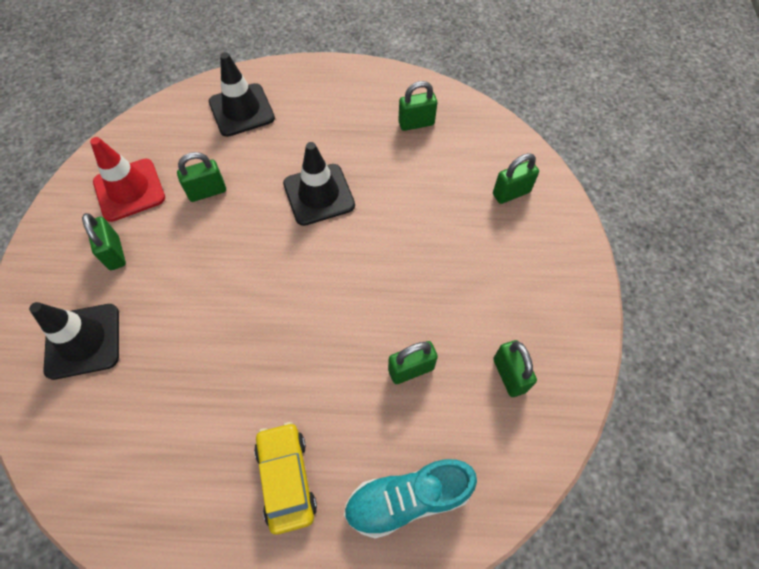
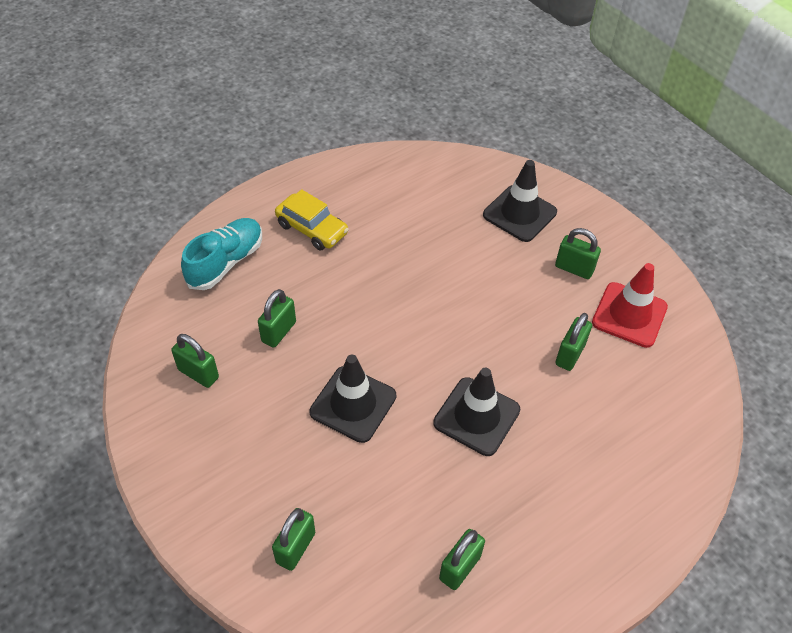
camera: 140 degrees right, 10 degrees down
black traffic cone [209,52,275,137] -> black traffic cone moved to [310,355,396,443]

